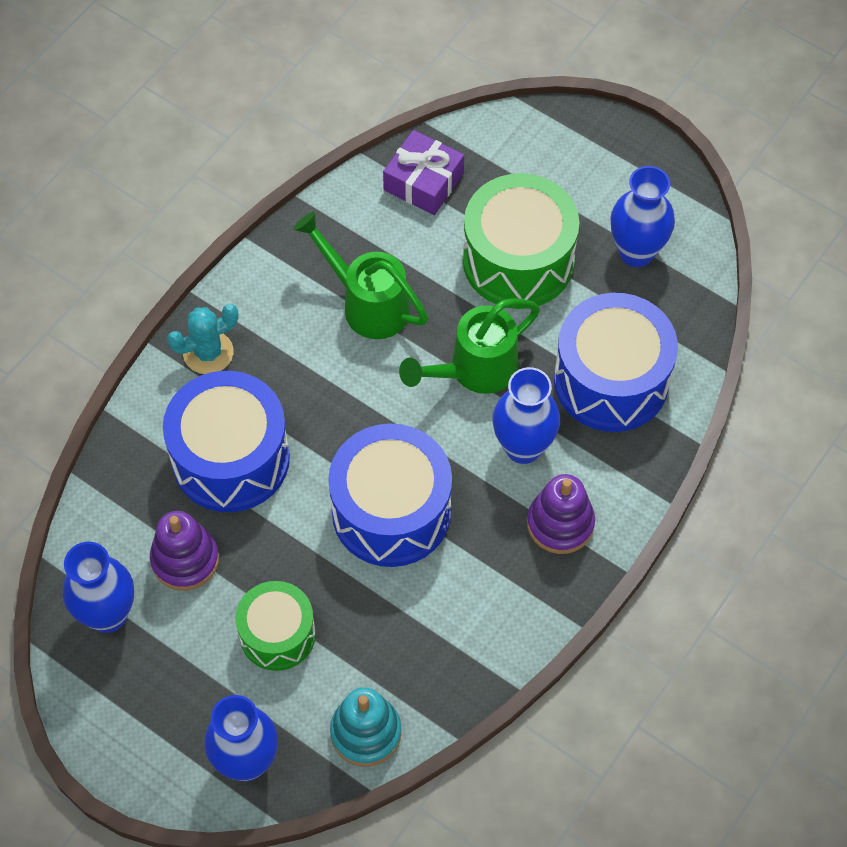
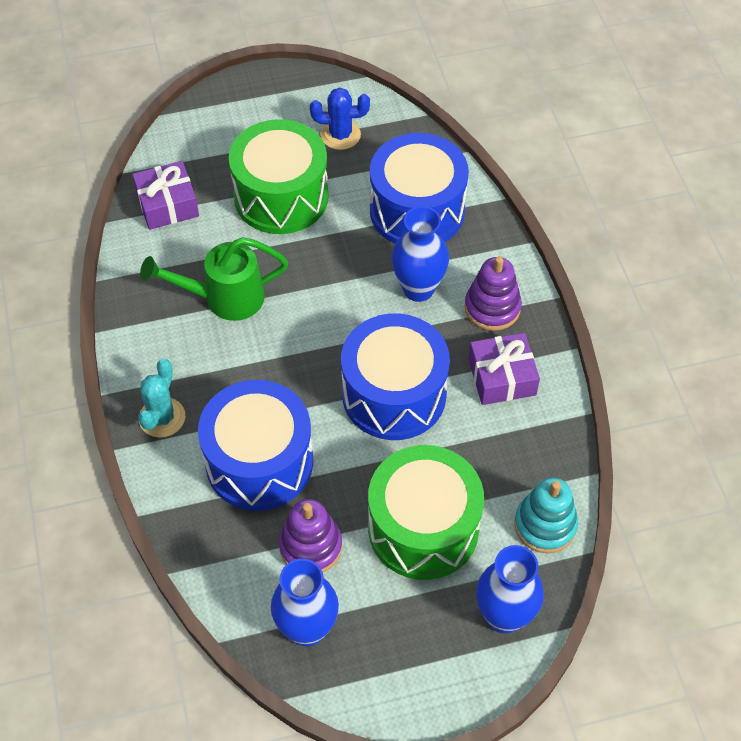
camera: 50 degrees left, 5 degrees down
green drum [235,581,316,671] -> green drum [368,445,484,580], size x1.62
green watering can [399,298,540,394] -> none
blue vase [611,166,675,267] -> blue cactus [310,88,370,150]
none -> purple gift [468,333,540,405]

